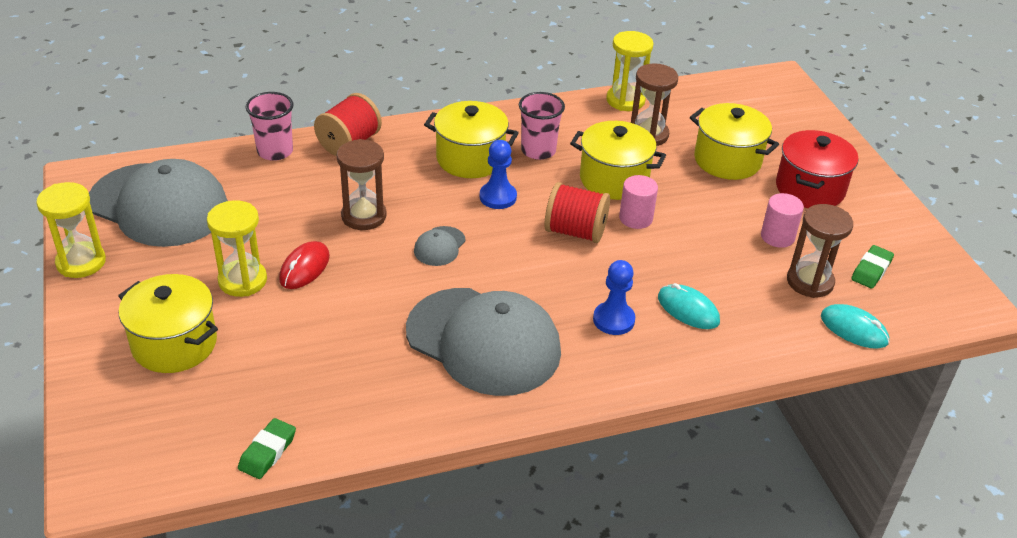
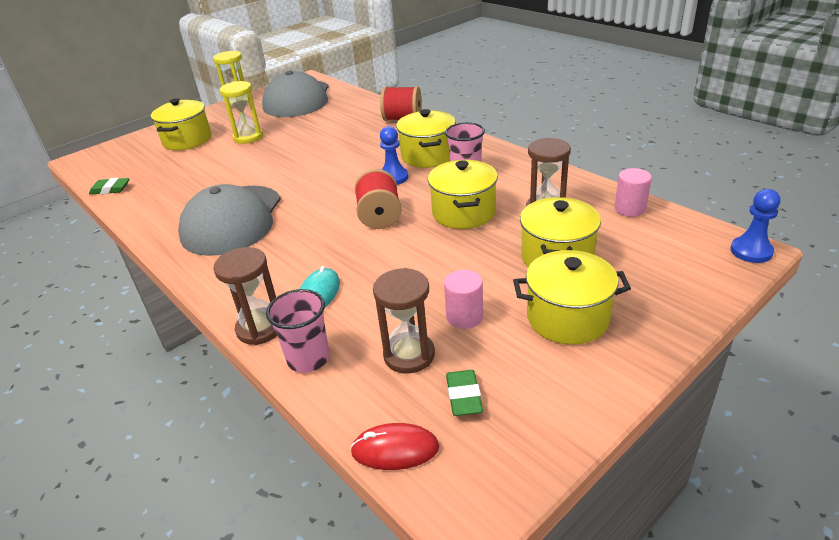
camera: 70 degrees right, 5 degrees down
pink cup [246,92,294,161] -> pink cup moved to [266,289,330,373]
red mouse [279,241,330,289] -> red mouse moved to [350,423,439,470]
brown hourglass [337,139,387,230] -> brown hourglass moved to [213,247,277,345]
grey cap [414,226,466,266] -> none
blue pawn [593,260,635,335] -> blue pawn moved to [730,189,781,263]
yellow hourglass [606,31,654,111] -> none
pink cylinder [619,175,658,229] -> pink cylinder moved to [614,168,652,217]
red pot [776,130,858,208] -> yellow pot [513,250,631,345]
turquoise mouse [821,304,889,349] -> none
green eraser [851,245,894,289] -> green eraser turned 75 degrees clockwise [446,370,483,416]

